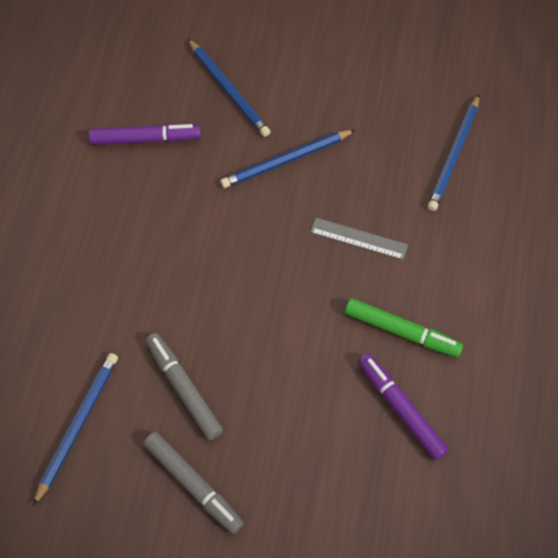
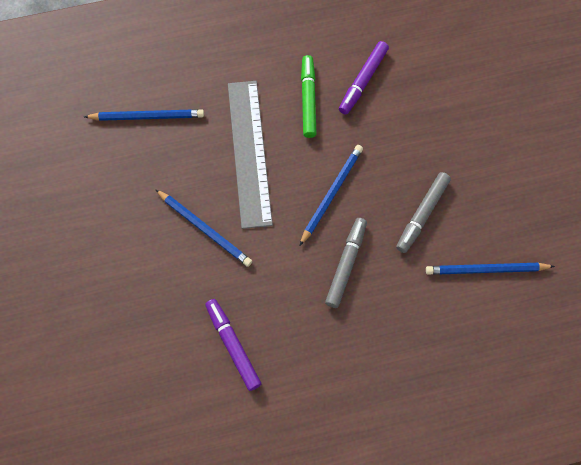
camera: 115 degrees left, 5 degrees up
grey marker [143,432,244,534] -> grey marker moved to [325,218,367,308]
blue pencil [188,39,271,137] -> blue pencil moved to [300,145,363,245]
grey ruler [310,218,408,260] -> grey ruler [228,81,273,229], size x2.12

